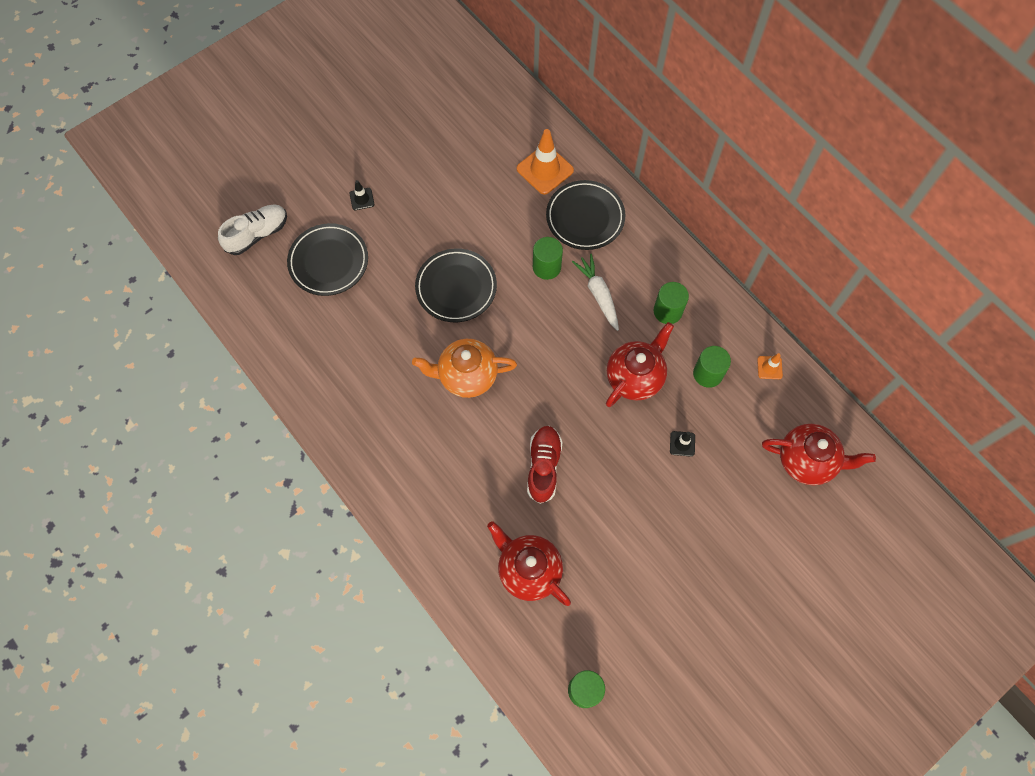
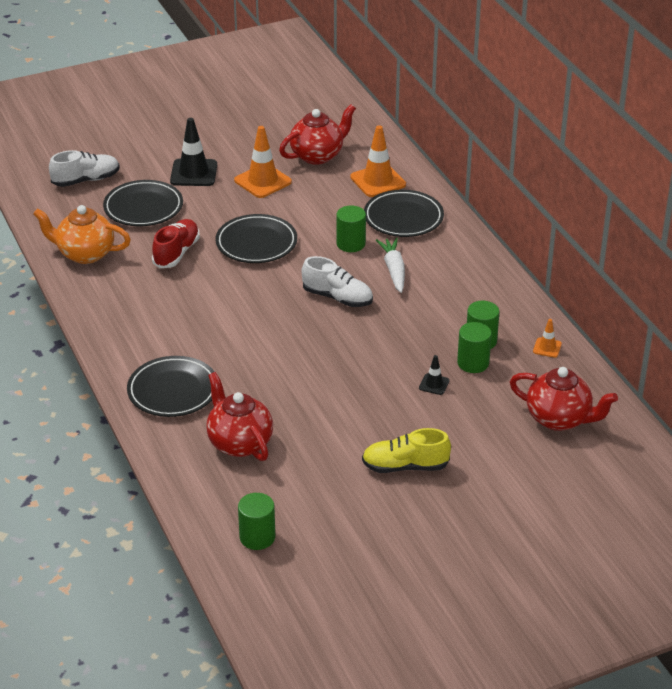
camera: 15 degrees right, 30 degrees down
black traffic cone [350,180,374,210] -> black traffic cone [170,118,217,186], size x2.00
orange teapot [412,339,517,398] -> orange teapot moved to [33,205,131,264]
red shoe [527,426,563,504] -> red shoe moved to [152,219,200,268]
red teapot [606,322,674,407] -> red teapot moved to [279,104,356,165]
green cylinder [653,282,689,324] -> green cylinder moved to [457,322,492,373]
none -> black plate [127,356,215,417]
none -> orange traffic cone [234,126,292,198]
none -> white shoe [302,256,373,307]
none -> yellow shoe [362,428,451,473]

